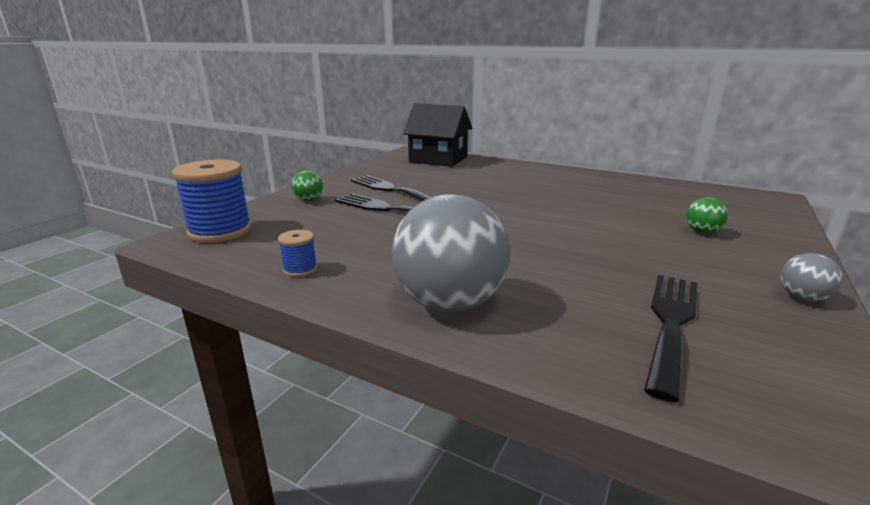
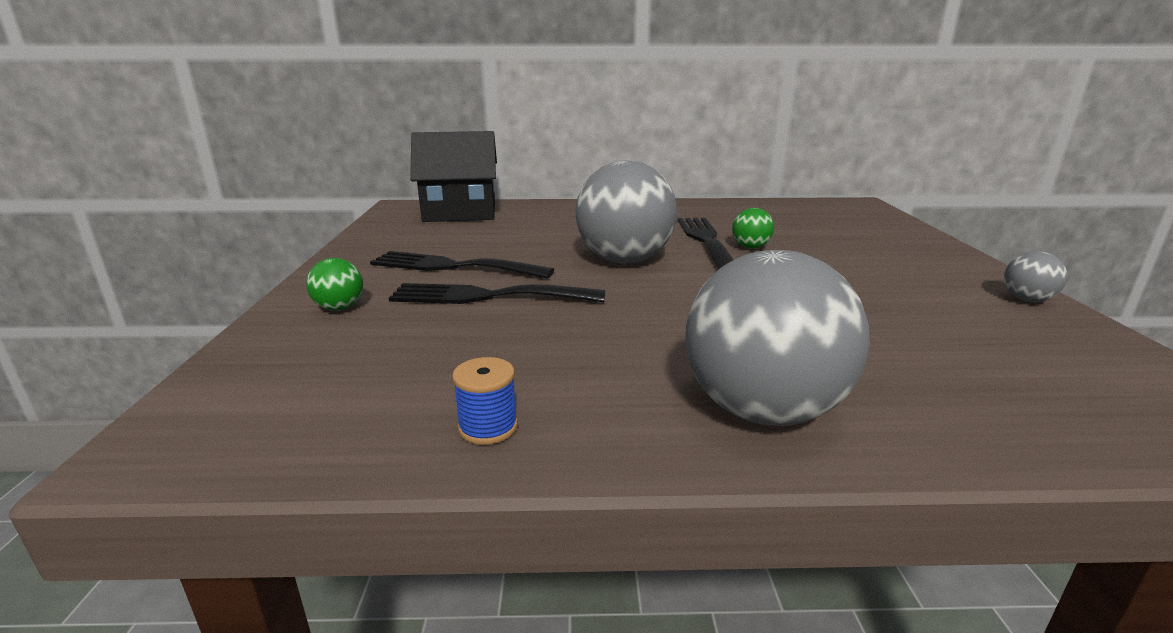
camera: 30 degrees left, 0 degrees up
blue spool [172,159,252,243] -> none
black fork [644,275,697,402] -> black fork moved to [678,218,733,270]
green ball [686,197,728,234] -> green ball moved to [732,208,774,249]
none -> grey ball [576,160,677,263]

